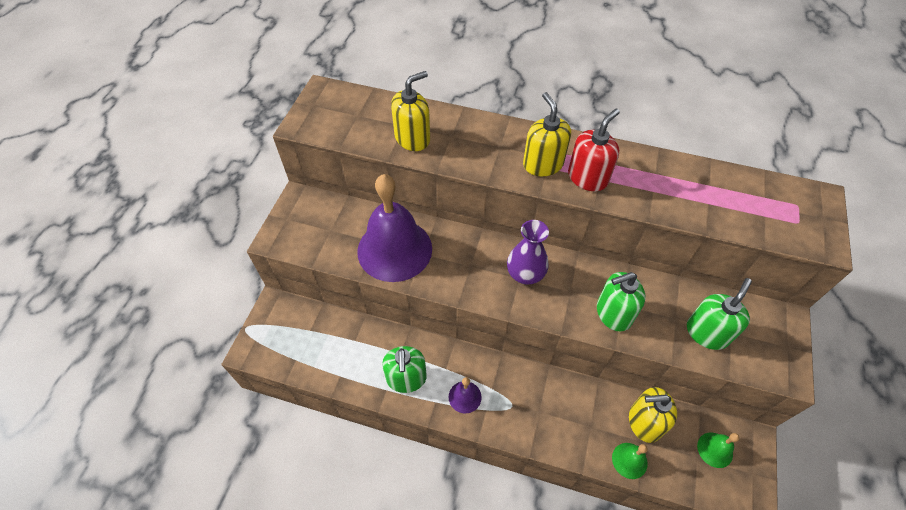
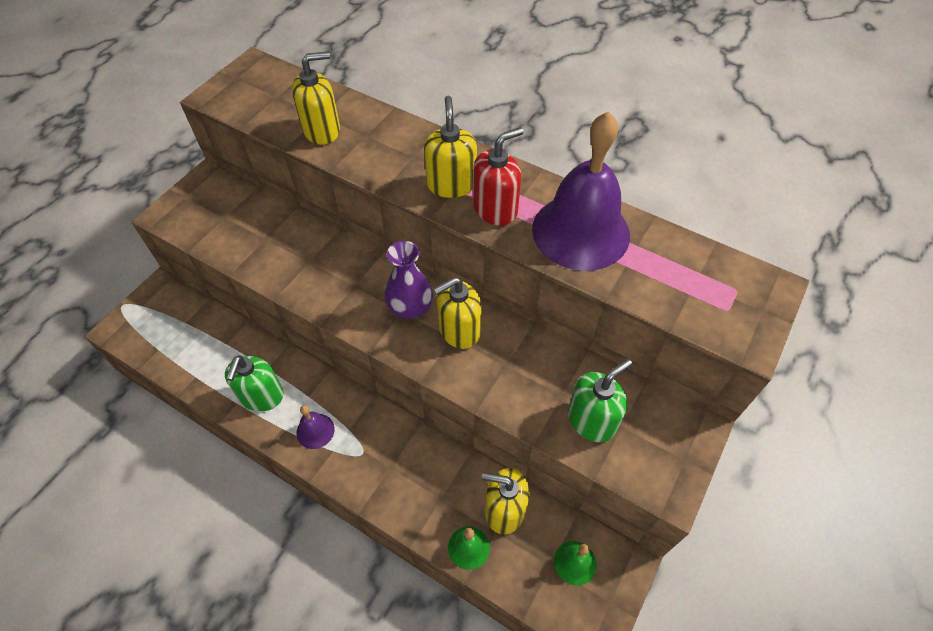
camera: 15 degrees right, 0 degrees up
purple bell [357,174,432,282] -> purple bell moved to [532,111,630,271]
green soap dispenser [597,272,646,331] -> none
none -> yellow soap dispenser [433,277,482,349]

